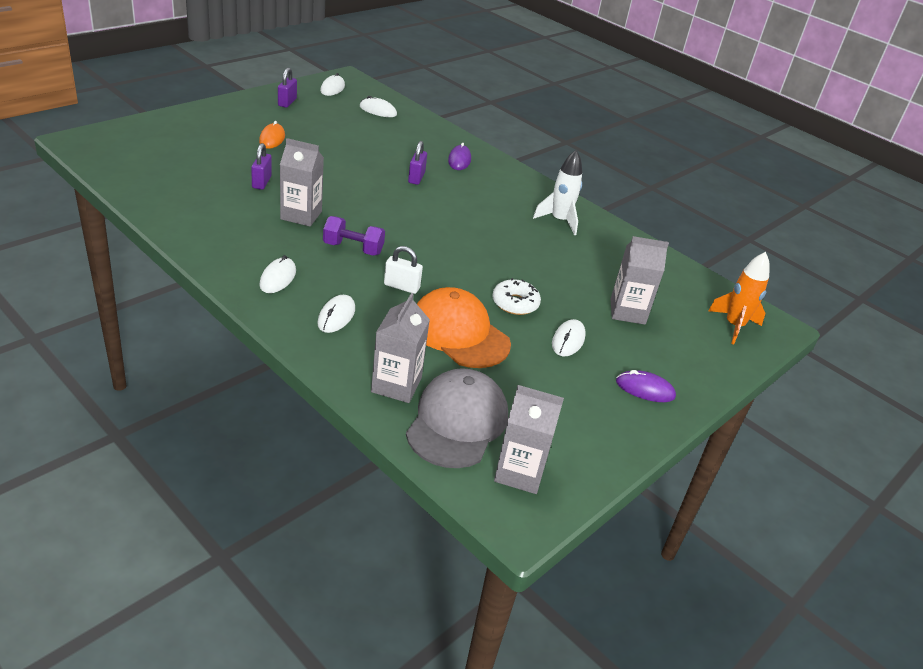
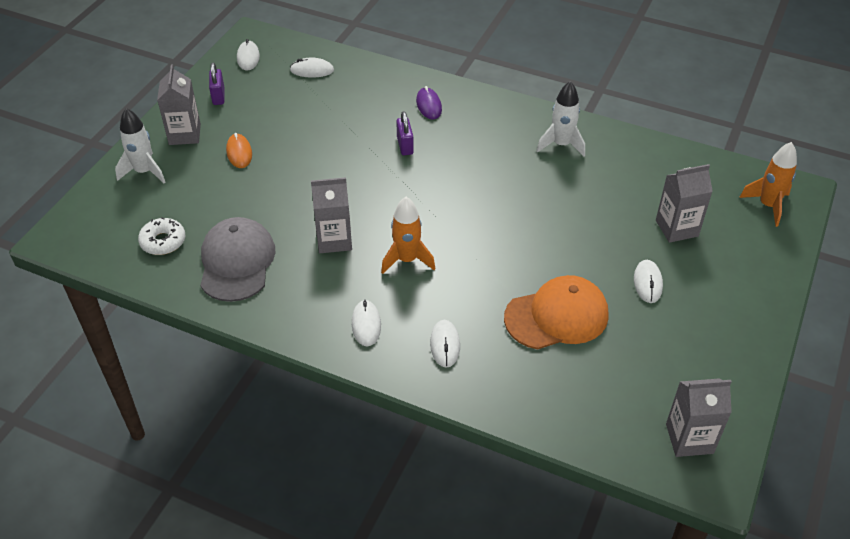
camera: 15 degrees left, 10 degrees up
purple padlock [251,143,272,190] -> none
purple dumbbell [323,216,385,256] -> orange rocket [381,197,435,274]
grey carton [371,293,430,403] -> grey carton moved to [157,64,201,145]
white padlock [384,246,423,294] -> none
grey cap [406,368,508,468] -> grey cap moved to [200,217,275,302]
orange cap [417,287,511,368] -> orange cap turned 135 degrees clockwise [504,275,608,349]
white donut [492,278,541,315] -> white donut moved to [138,217,185,255]
purple mouse [616,370,676,402] -> none
none -> white rocket [115,108,165,183]

